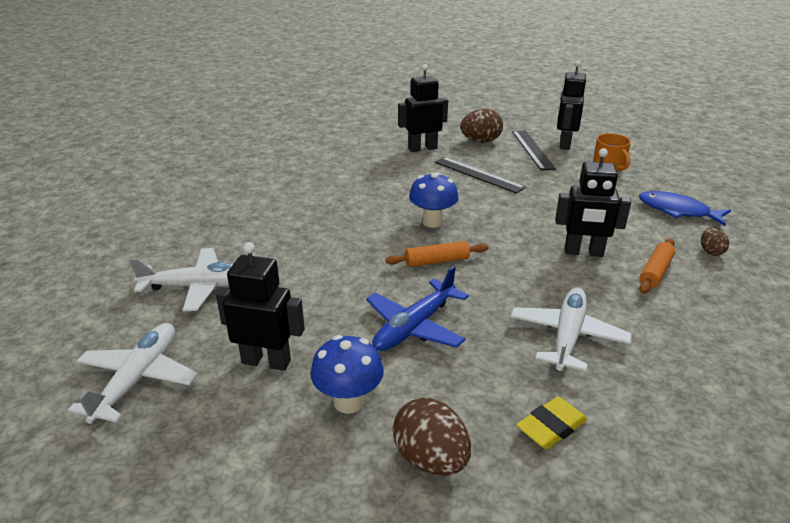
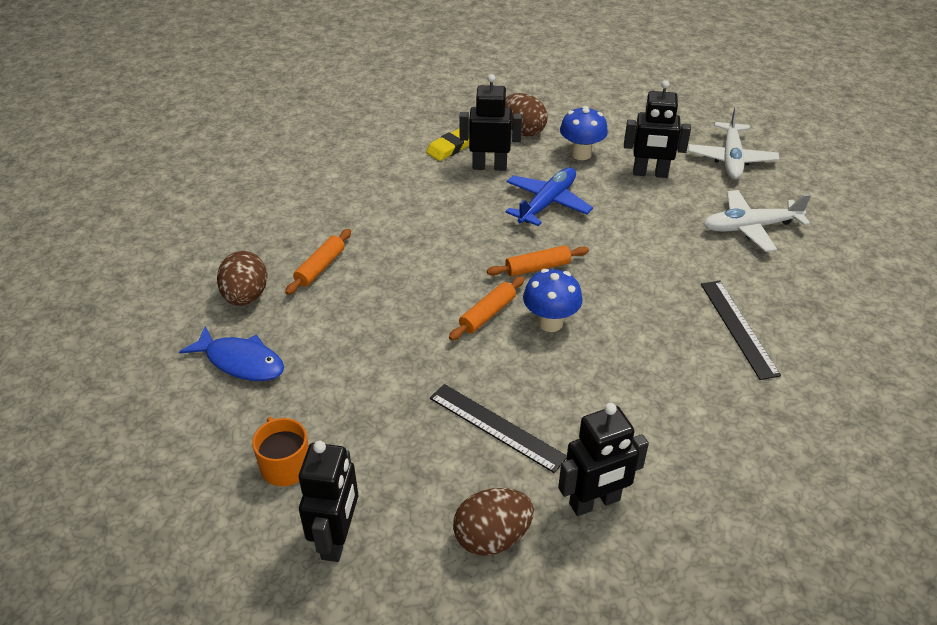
camera: 175 degrees right, 10 degrees up
white plane [511,287,632,371] -> none
black ruler [512,130,556,171] -> black ruler moved to [701,281,781,380]
black robot [555,148,631,257] -> black robot moved to [459,74,522,171]
brown egg [701,228,729,256] -> brown egg [217,251,268,306], size x1.81
none -> orange rolling pin [449,276,525,341]

